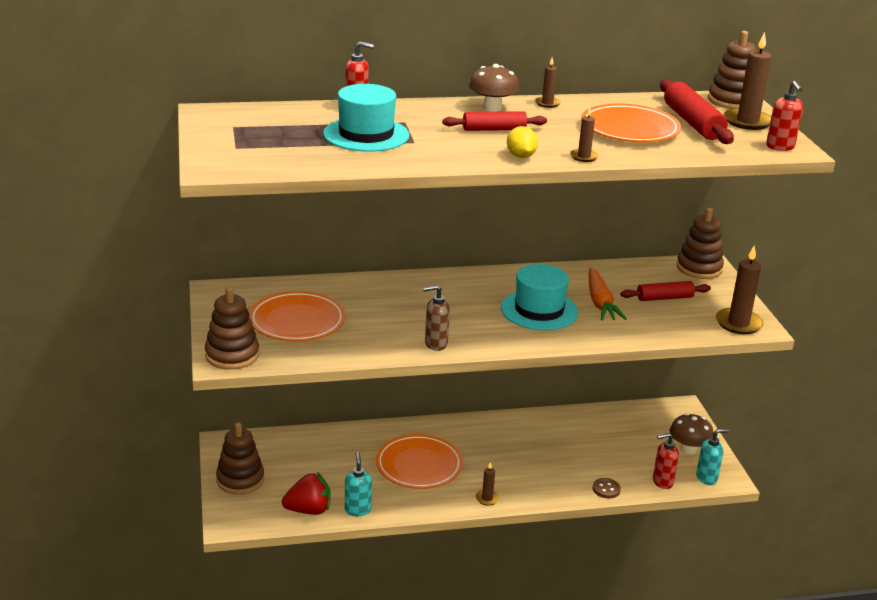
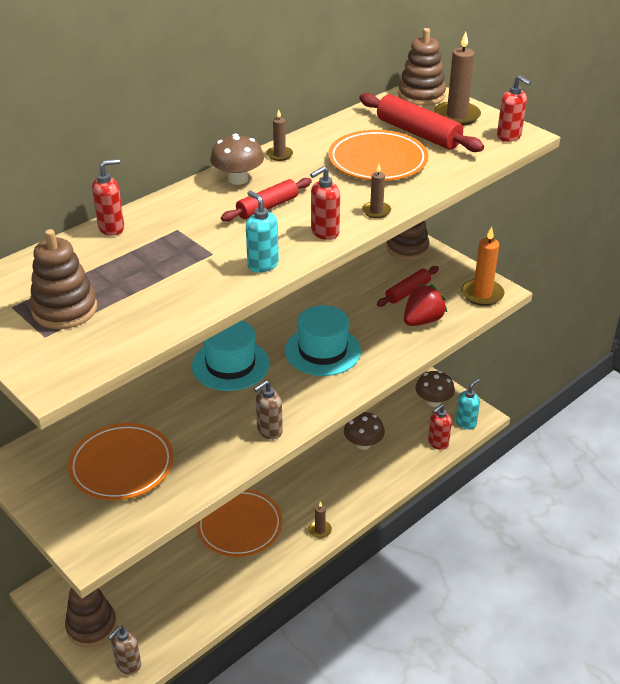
camera: 30 degrees left, 10 degrees up
brown stacking toy [205,287,259,370] -> brown stacking toy moved to [30,229,97,329]
red strawberry [282,472,331,515] -> red strawberry moved to [404,284,447,326]
turquoise hat [323,84,409,152] -> turquoise hat moved to [192,321,269,391]
turquoise soap dispenser [345,452,372,516] -> turquoise soap dispenser moved to [246,191,279,273]
yellow lemon [507,126,538,158] -> red soap dispenser [310,166,340,240]
orange carrot [589,268,627,321] -> none
brown button [593,478,621,498] -> none
brown candle [716,246,763,334] -> orange candle [461,227,505,306]
none -> brown soap dispenser [108,626,141,674]
none -> brown mushroom [344,412,385,450]

